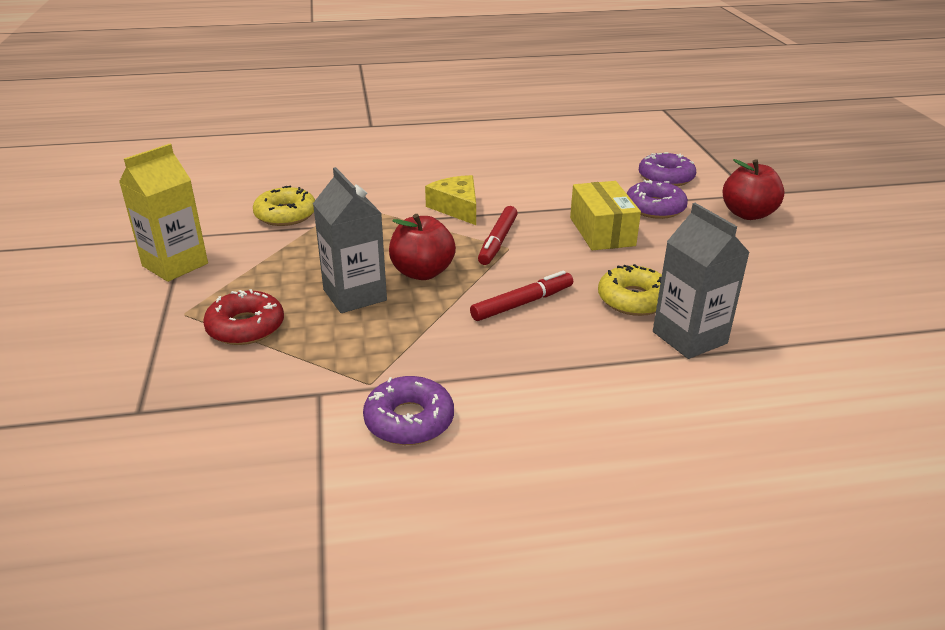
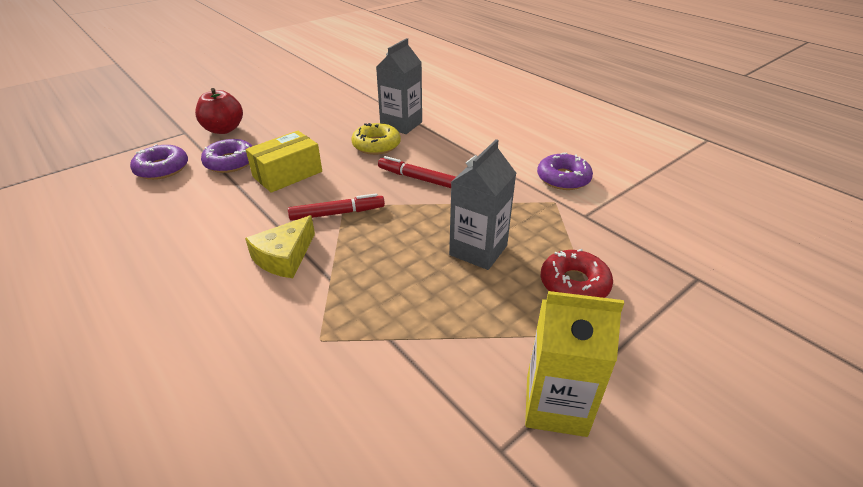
camera: 120 degrees left, 5 degrees up
yellow donut [253,186,315,226] -> none
red apple [389,214,456,280] -> none

